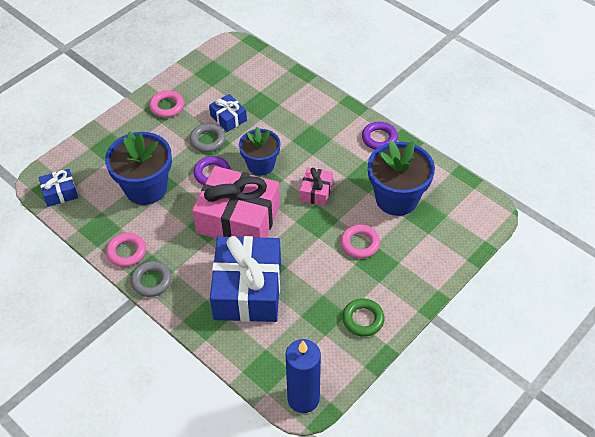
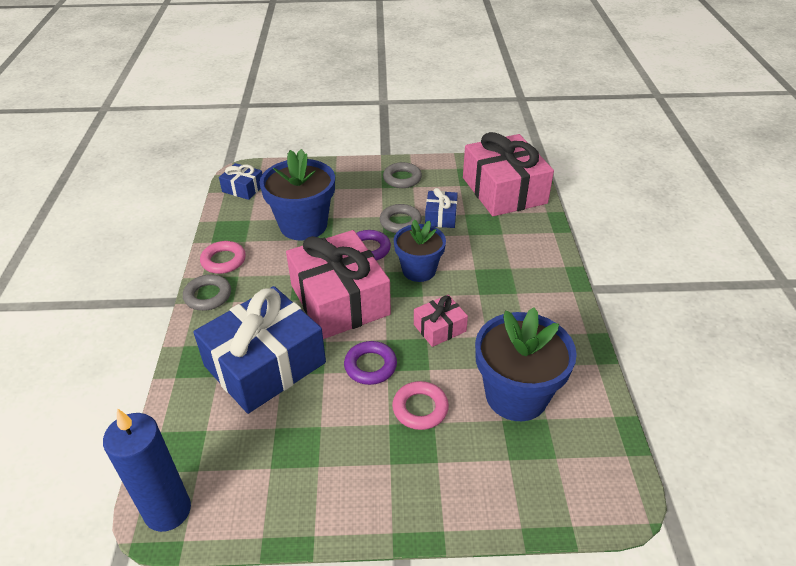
camera: 45 degrees right, 10 degrees down
pink ring [149,90,184,118] -> grey ring [383,162,422,188]
green ring [342,298,385,337] -> none
purple ring [362,122,398,150] -> purple ring moved to [344,341,397,385]
none -> pink gift [463,132,554,216]

